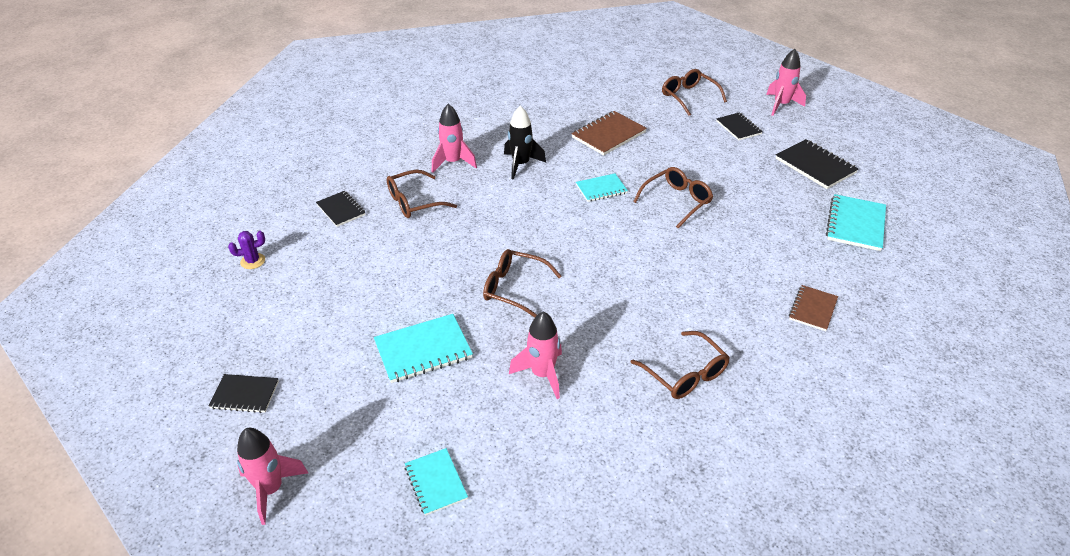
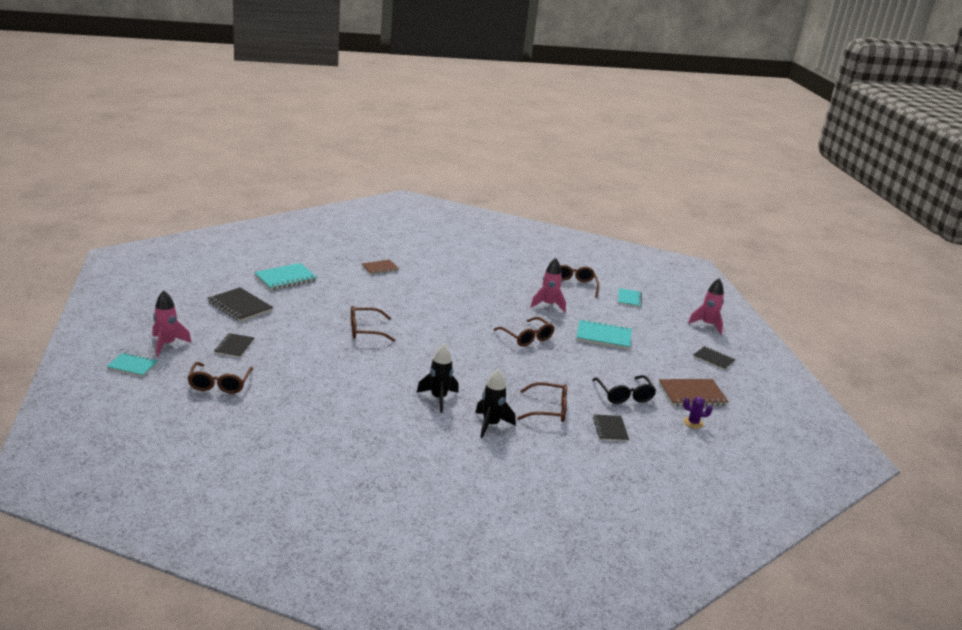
camera: 150 degrees left, 15 degrees down
pink rocket [432,104,477,173] -> black rocket [475,369,516,438]
brown notebook [572,111,647,155] -> brown notebook moved to [659,379,729,406]
turquoise notebook [576,173,628,202] -> turquoise notebook moved to [106,353,158,377]
brown glasses [631,331,730,399] -> brown glasses moved to [560,265,599,298]
black notebook [775,139,858,189] -> black notebook turned 45 degrees counterclockwise [208,287,273,322]
none -> black glasses [592,375,656,404]

